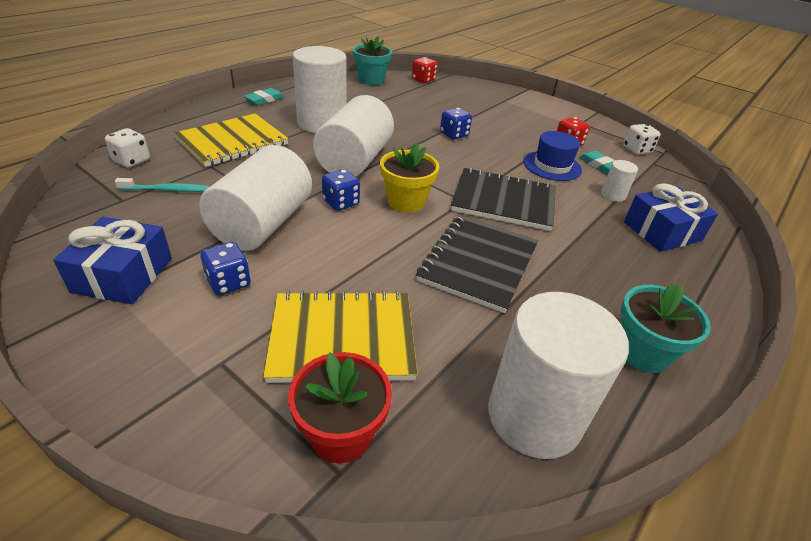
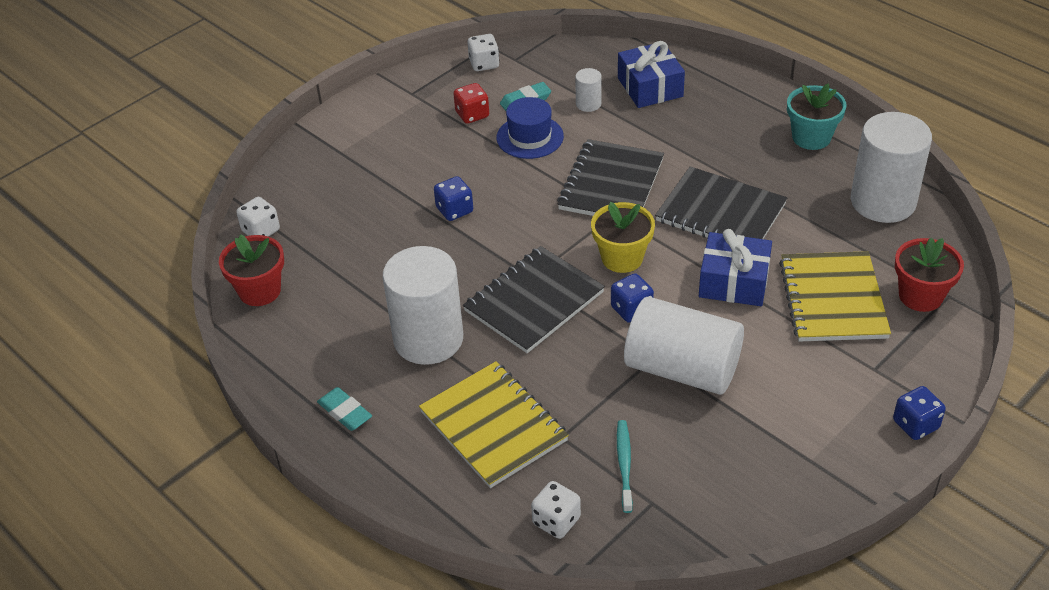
camera: 80 degrees left, 5 degrees up
blue gift [53,217,172,304] -> blue gift moved to [699,229,772,306]
blue dice [200,242,251,295] -> blue dice moved to [893,386,946,440]
white cylinder [313,95,394,177] -> black notebook [463,246,605,353]
turquoise flower pot [353,36,392,85] -> red flower pot [219,234,284,306]
red dice [412,57,438,83] -> white dice [236,197,280,237]

